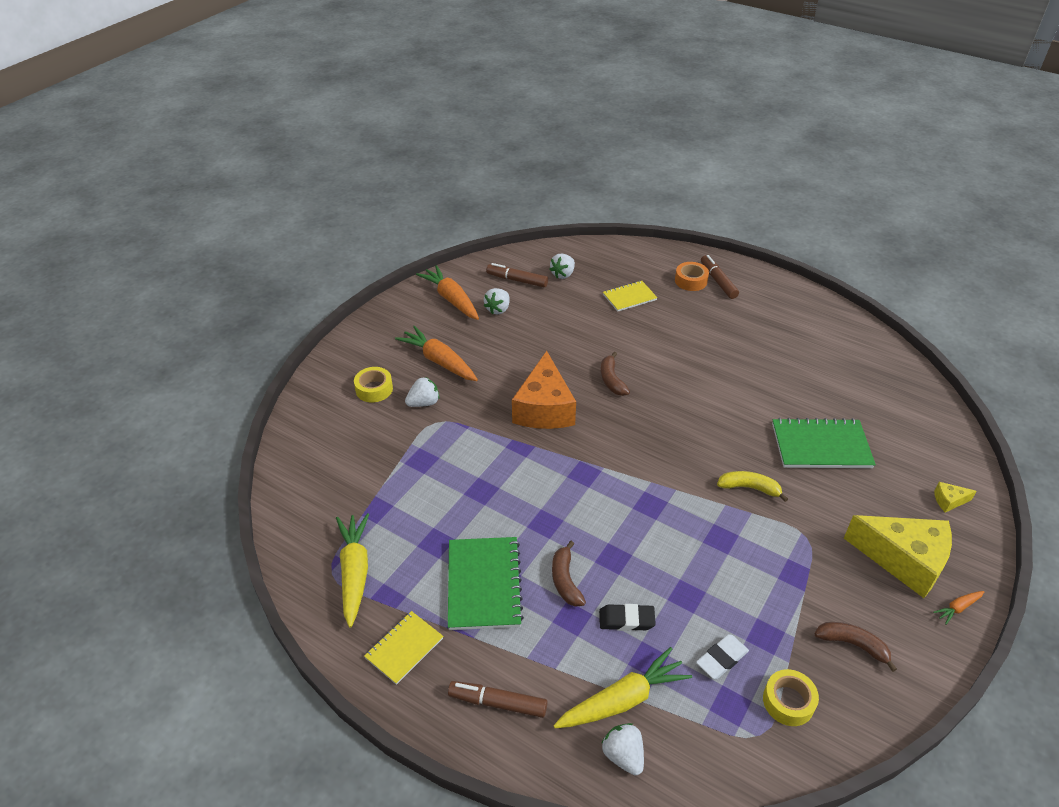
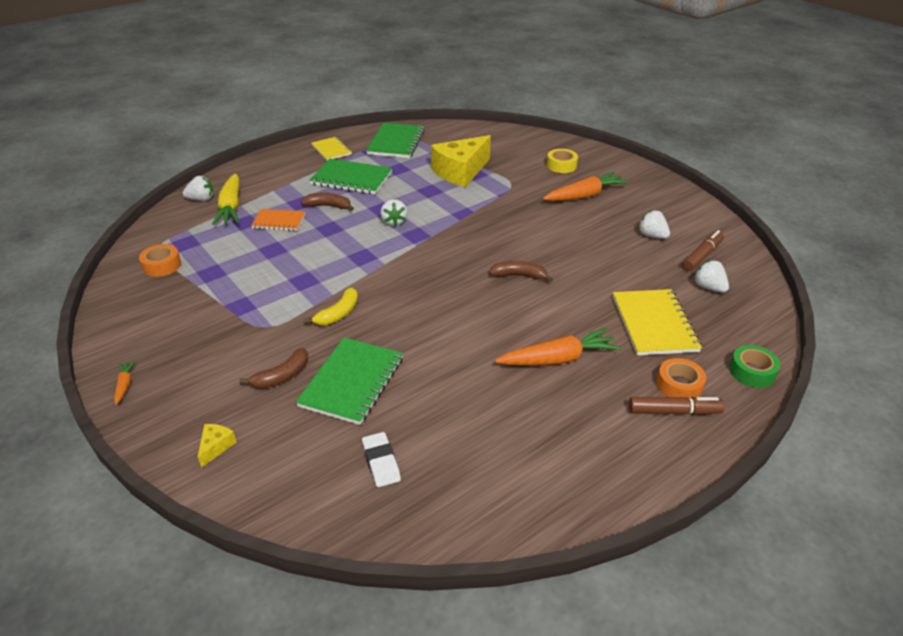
camera: 110 degrees right, 5 degrees down
yellow carrot [336,513,369,628] -> green notebook [366,123,425,158]
white strawberry [405,377,439,407] -> white strawberry moved to [380,199,407,226]
orange carrot [416,265,479,320] -> orange carrot moved to [495,328,621,366]
brown marker [448,681,548,718] -> none
orange cheese [512,351,576,429] -> none
black eraser [599,604,656,631] -> orange notebook [251,209,305,231]
yellow notebook [603,281,658,312] -> yellow notebook [613,289,702,356], size x1.64
white eraser [696,634,749,679] -> white eraser moved to [362,432,401,487]
yellow tape [763,669,819,726] -> orange tape [139,244,181,277]
brown banana [815,622,897,672] -> brown banana moved to [239,348,308,389]
yellow cheese [844,515,952,598] -> yellow cheese moved to [431,135,491,187]
none -> green tape [729,345,780,388]

